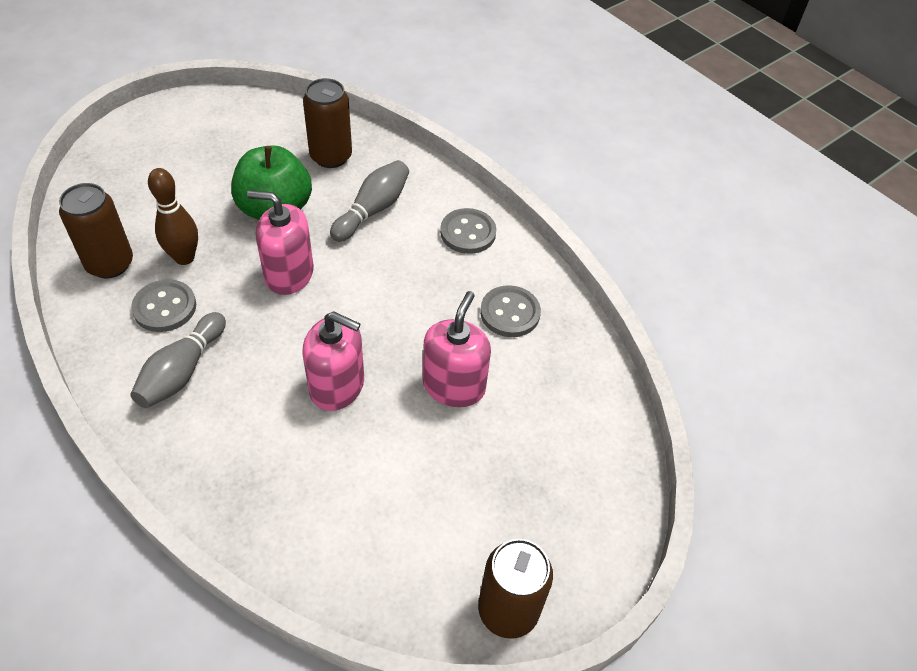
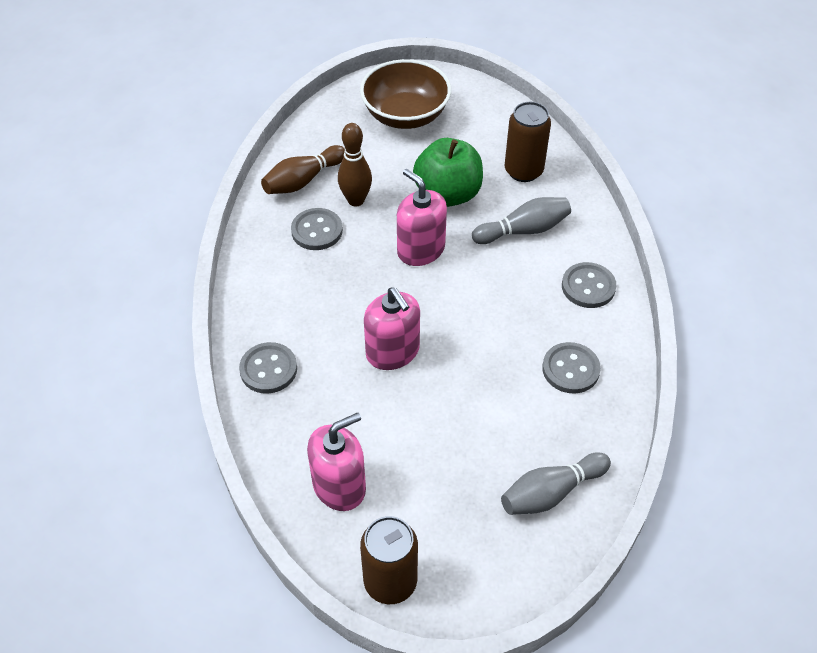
camera: 40 degrees right, 0 degrees up
brown can [59,183,133,278] -> brown bowling pin [261,145,345,194]
grey bowling pin [130,312,226,408] -> grey bowling pin moved to [501,452,611,515]
pink soap dispenser [423,291,491,407] -> pink soap dispenser moved to [307,413,366,511]
none -> grey button [239,342,297,394]
none -> brown bowl [360,59,451,129]

